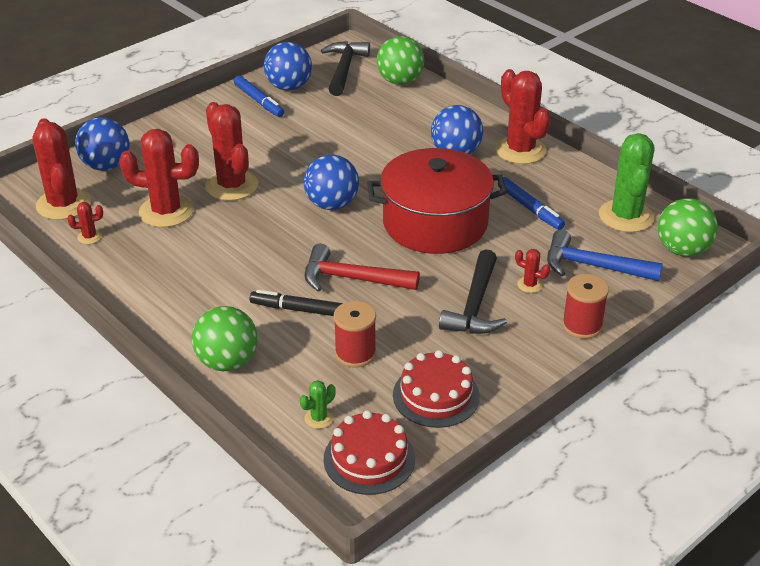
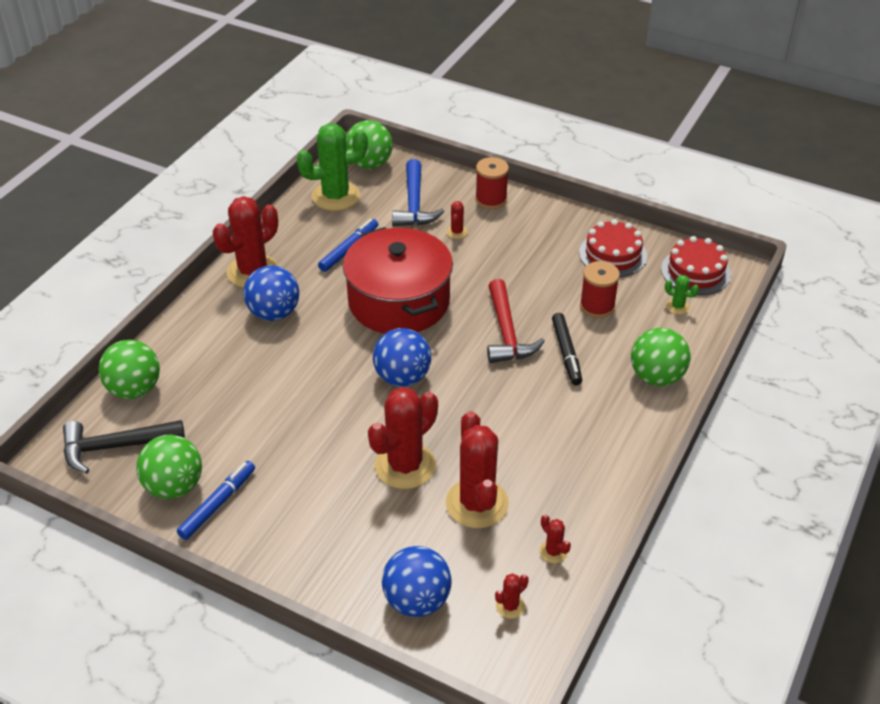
camera: 110 degrees left, 5 degrees up
red cactus [32,118,91,220] -> red cactus [495,573,529,619], size x0.43
blue ball [264,42,312,91] -> green ball [136,435,202,499]
black hammer [439,249,507,334] -> none

